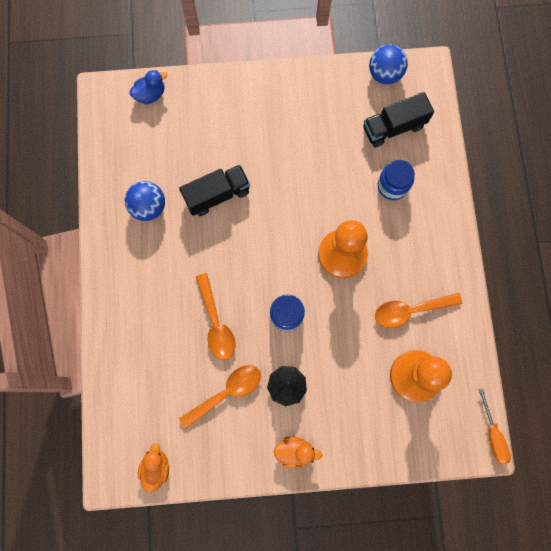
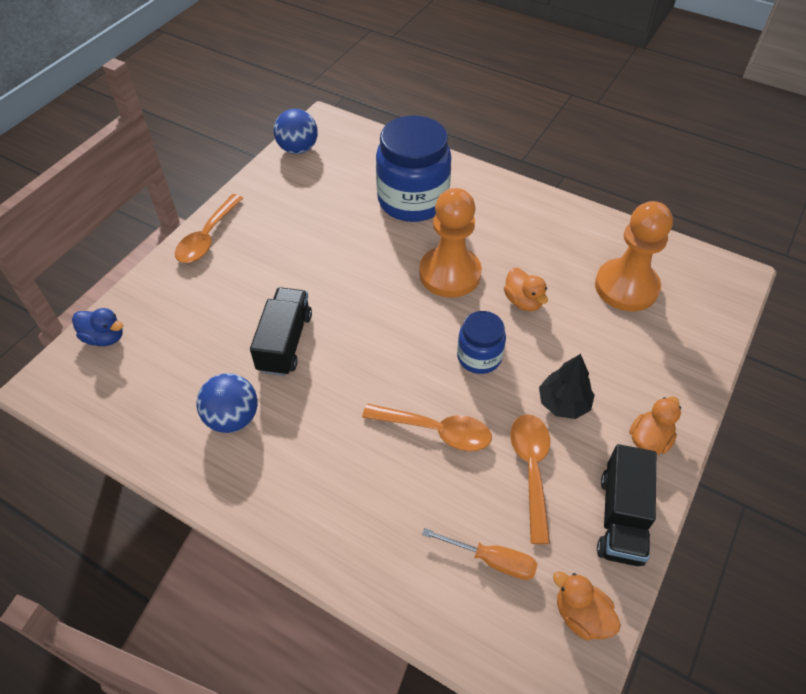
camera: 55 degrees left, 25 degrees down
blue duck [130,70,168,105] -> blue duck turned 105 degrees clockwise [72,308,123,346]
black truck [363,92,434,147] -> black truck moved to [597,444,656,566]
orange spoon [375,293,462,328] -> orange spoon moved to [175,194,243,263]
blue jar [378,160,415,200] -> blue jar [376,115,451,222], size x1.87
orange screwdriver [479,389,511,465] -> orange screwdriver moved to [422,528,538,580]
none -> orange duck [504,268,548,311]

